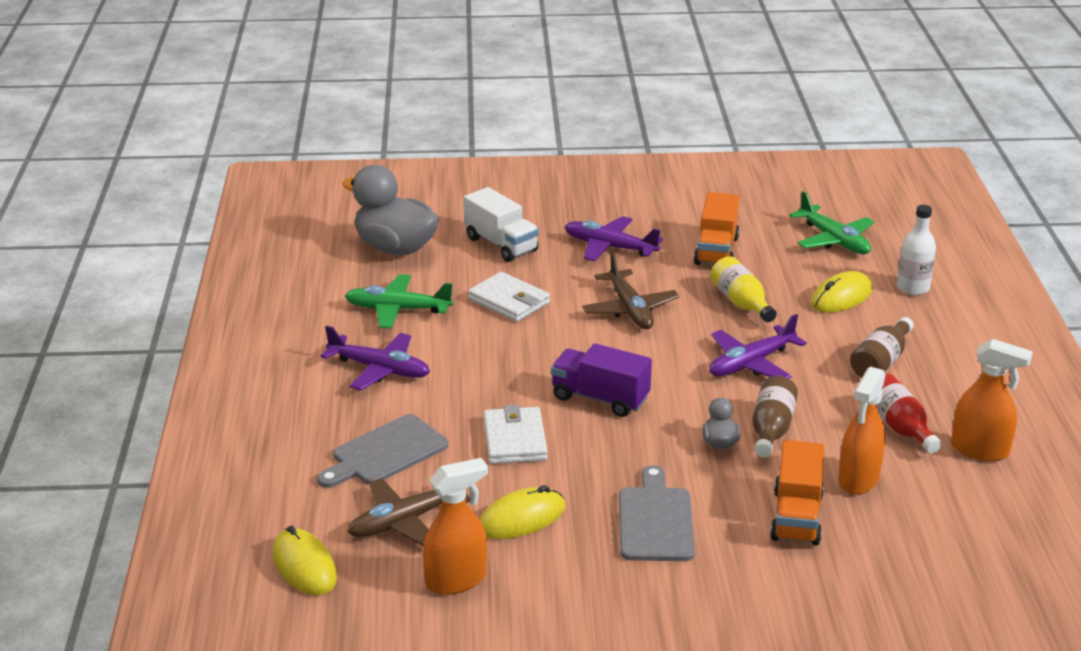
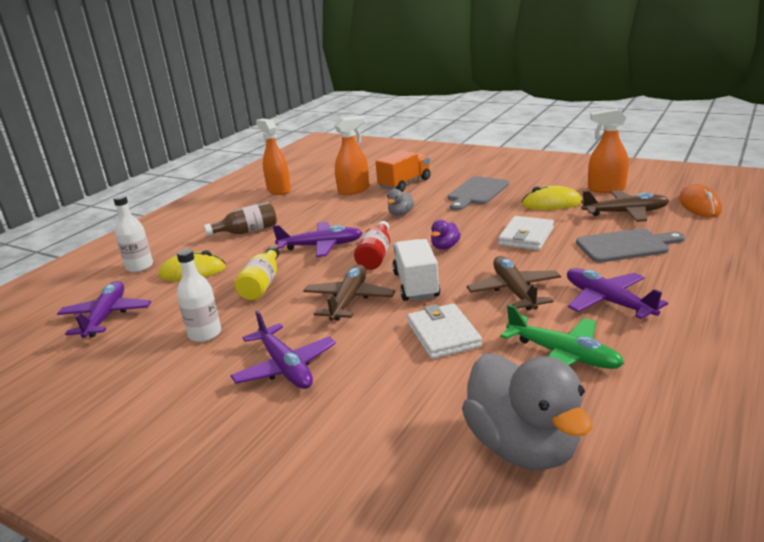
camera: 145 degrees left, 5 degrees down
yellow mouse [273,526,337,595] -> orange mouse [679,184,722,217]
white truck [464,187,539,262] -> white truck moved to [392,239,440,301]
purple truck [551,343,652,417] -> purple duck [431,220,461,250]
orange truck [694,192,740,265] -> white bottle [177,249,221,342]
brown bottle [752,376,798,457] -> none
green plane [789,191,874,254] -> purple plane [57,281,151,338]
red bottle [877,374,942,453] -> red bottle moved to [354,221,390,270]
none -> brown plane [467,256,561,310]

